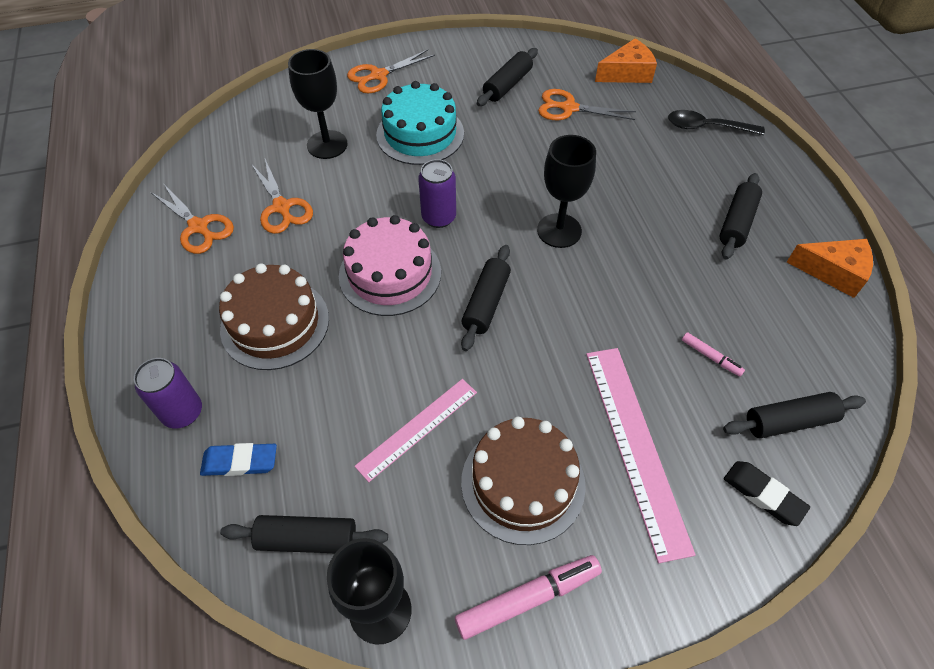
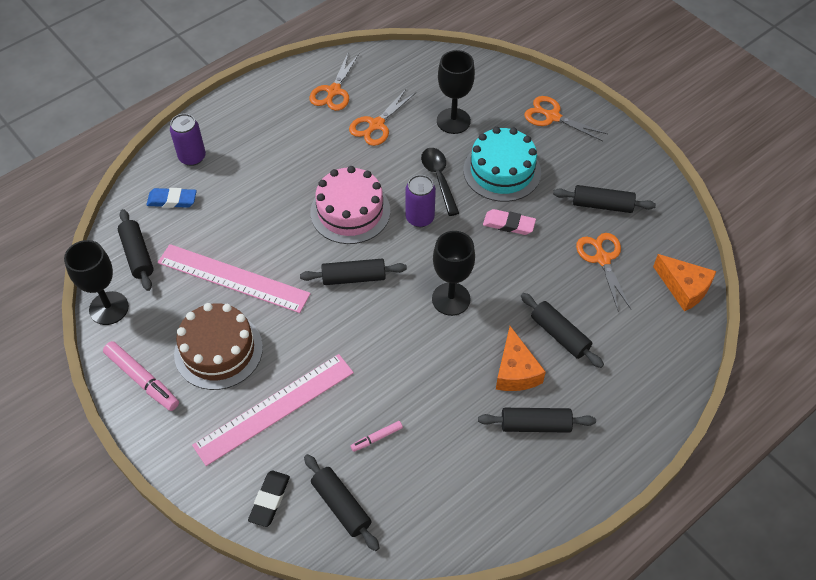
camera: 65 degrees right, 0 degrees up
blue eraser [200,443,277,476] -> blue eraser turned 60 degrees counterclockwise [146,188,197,208]
brown cake [219,263,329,370] -> none
pink ruler [355,379,477,482] -> pink ruler [158,244,311,313], size x1.57
black spoon [668,110,765,135] -> black spoon moved to [421,148,459,216]
pink marker [682,332,745,377] -> pink marker turned 45 degrees clockwise [351,421,403,452]
orange cheese [787,239,873,298] -> orange cheese moved to [496,326,546,391]
none -> pink eraser [483,209,536,235]
none -> black rolling pin [521,293,604,368]

